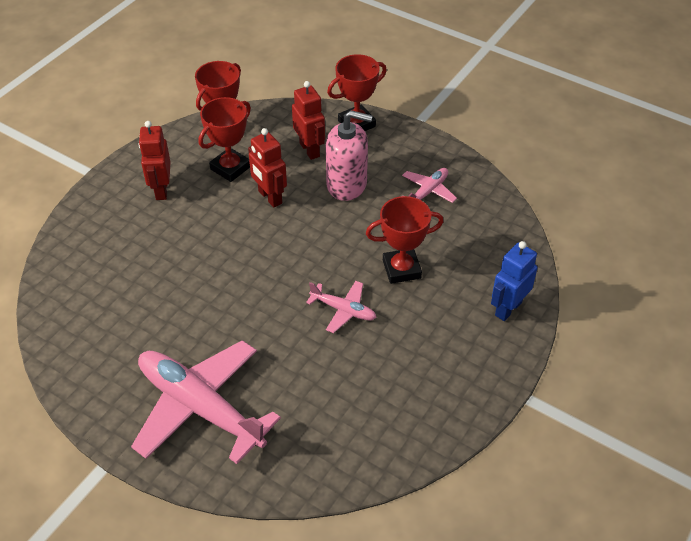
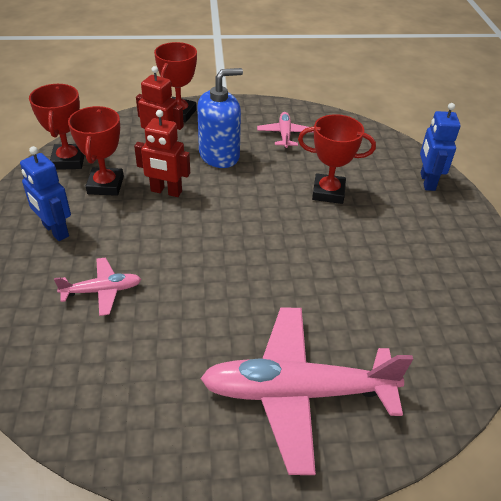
camera: 40 degrees left, 5 degrees down
red robot [139,121,171,200] -> blue robot [20,146,71,241]
pink plane [306,281,377,333] -> pink plane moved to [54,257,141,316]
pink soap dispenser [326,110,373,201] -> blue soap dispenser [197,68,243,168]
red trophy [366,196,444,284] -> red trophy turned 60 degrees clockwise [298,114,376,204]

